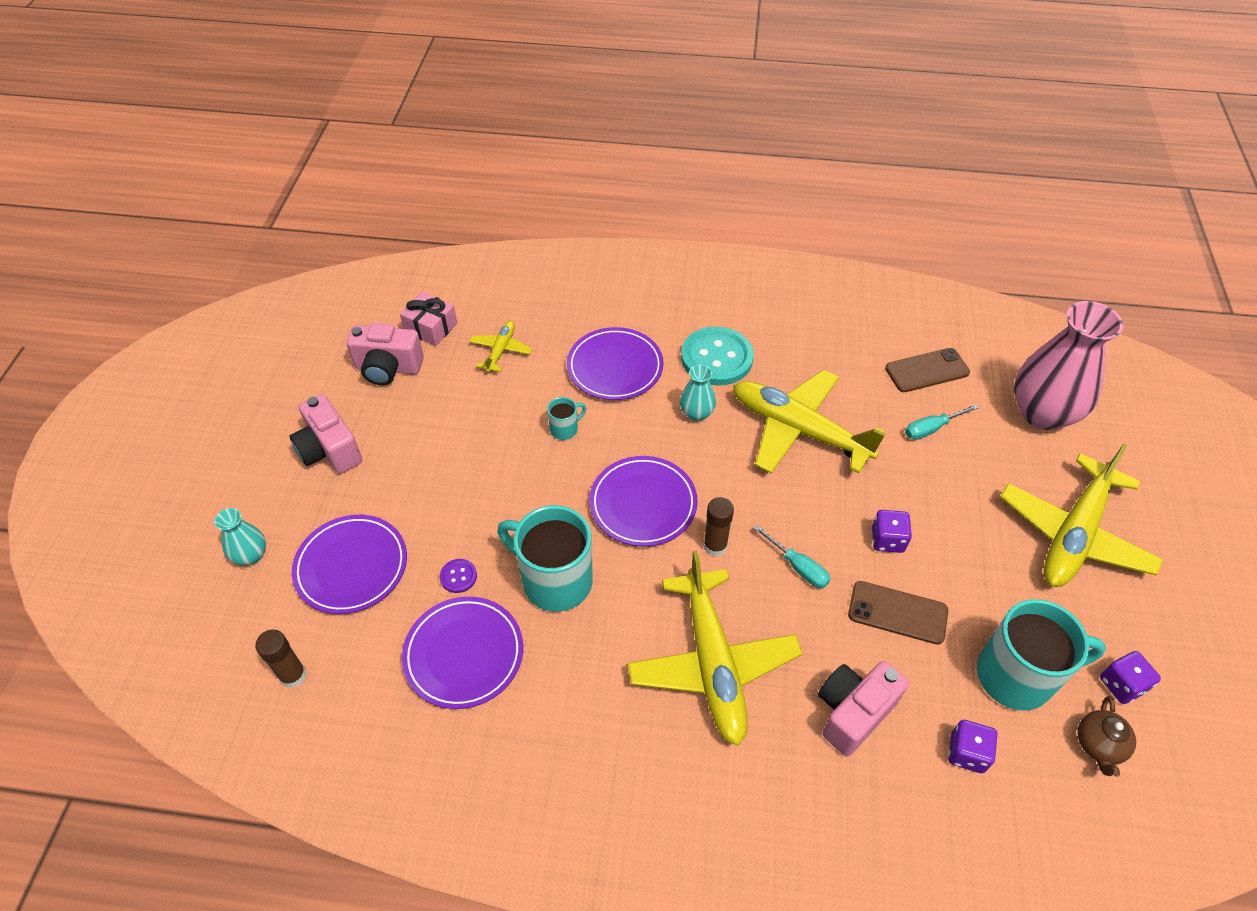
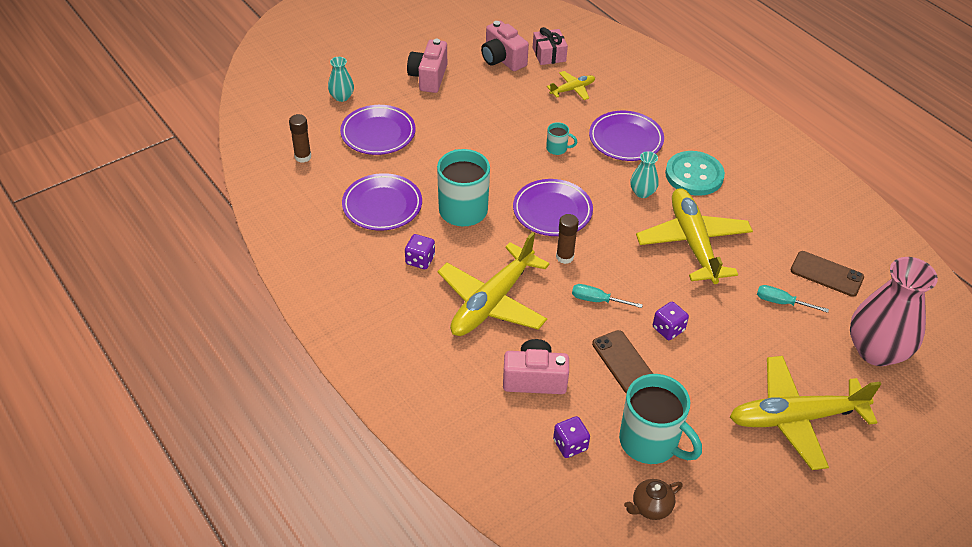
camera: 45 degrees right, 5 degrees down
purple button [440,559,477,593] -> none
turquoise screwdriver [753,525,830,588] -> turquoise screwdriver turned 105 degrees clockwise [572,284,643,308]
purple dice [1100,651,1161,704] -> purple dice moved to [405,234,435,269]

